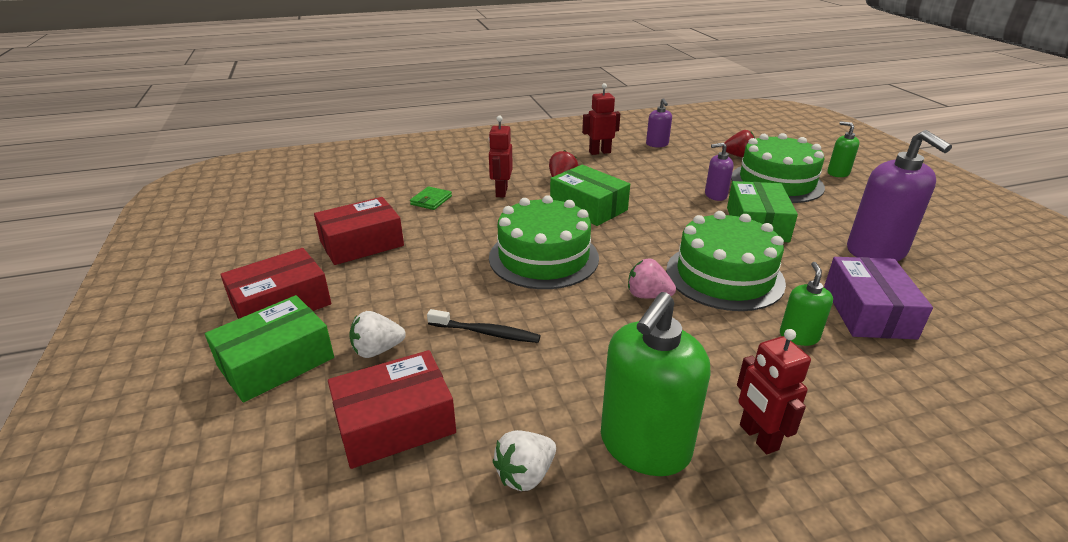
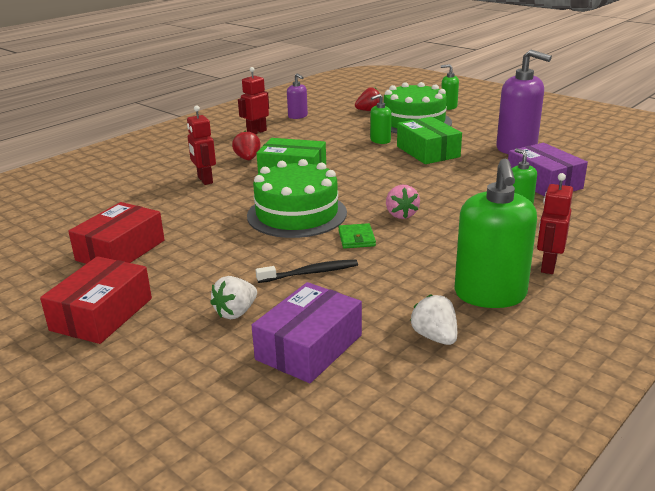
camera: 30 degrees left, 5 degrees down
green box [205,295,334,403] -> none
red box [328,350,456,469] -> purple box [252,282,362,383]
green wallet [410,186,452,210] -> green wallet moved to [338,223,376,249]
white strawberry [493,430,556,491] -> white strawberry turned 135 degrees clockwise [410,294,457,345]
pink strawberry [628,258,676,298] -> pink strawberry turned 90 degrees counterclockwise [386,185,420,219]
green cake [666,211,786,311] -> none
purple soap dispenser [705,142,734,201] -> green soap dispenser [370,94,391,144]
red robot [737,329,811,454] -> red robot turned 75 degrees clockwise [537,173,573,274]

